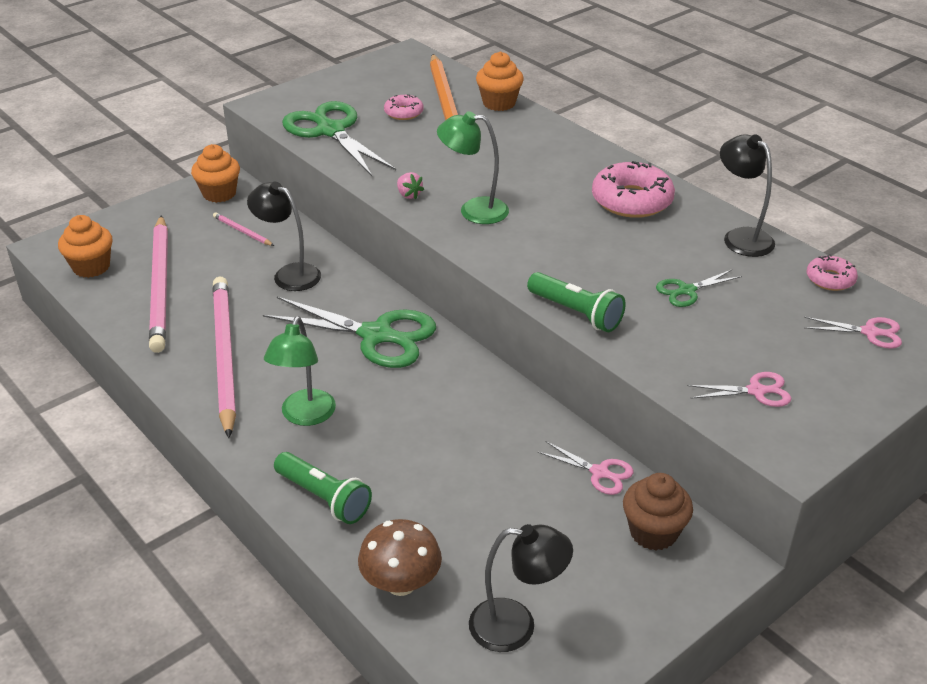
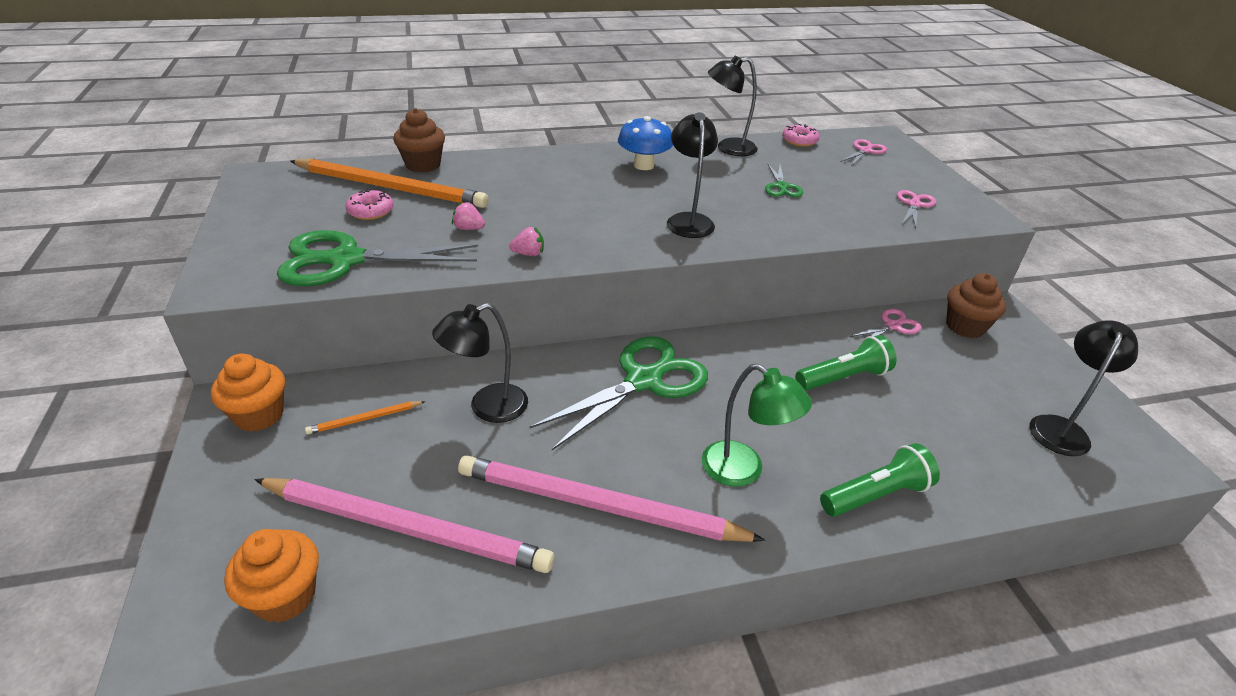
camera: 65 degrees left, 0 degrees up
pink pencil [213,213,274,246] -> orange pencil [305,401,426,434]
brown mushroom [358,519,442,596] -> none
green lamp [437,111,509,224] -> none
orange cupcake [476,51,524,111] -> brown cupcake [393,108,445,173]
green flashlight [527,272,626,332] -> green flashlight moved to [795,335,896,391]
pink donut [592,161,675,218] -> blue mushroom [618,116,673,170]
none -> pink strawberry [452,202,485,230]
none -> black lamp [667,112,718,238]

